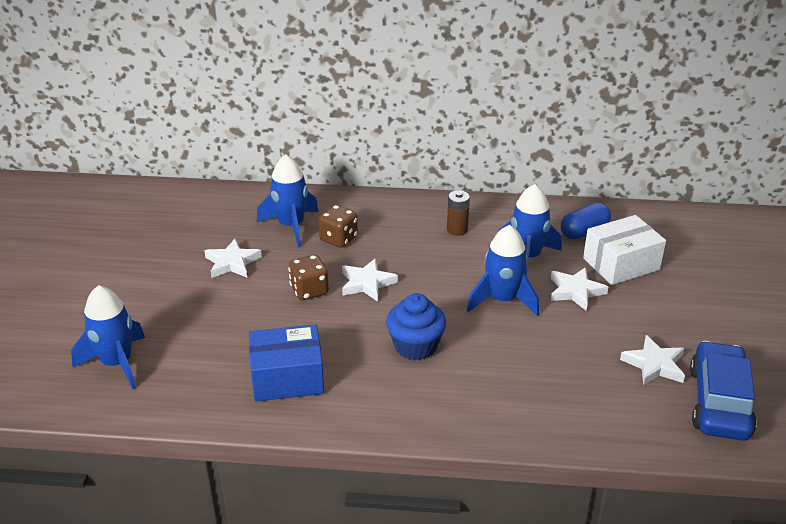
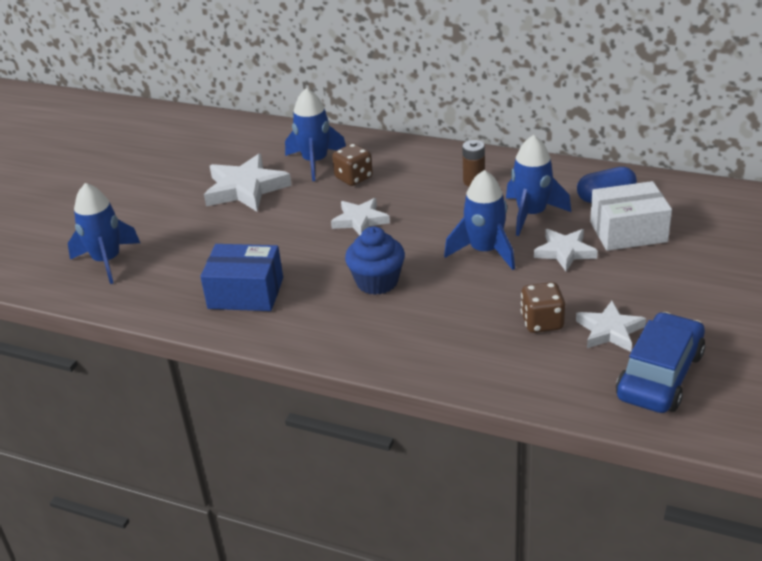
camera: 20 degrees right, 0 degrees up
white star [204,239,262,278] -> white star [204,154,292,212], size x1.60
brown dice [288,255,329,300] -> brown dice moved to [521,282,565,333]

